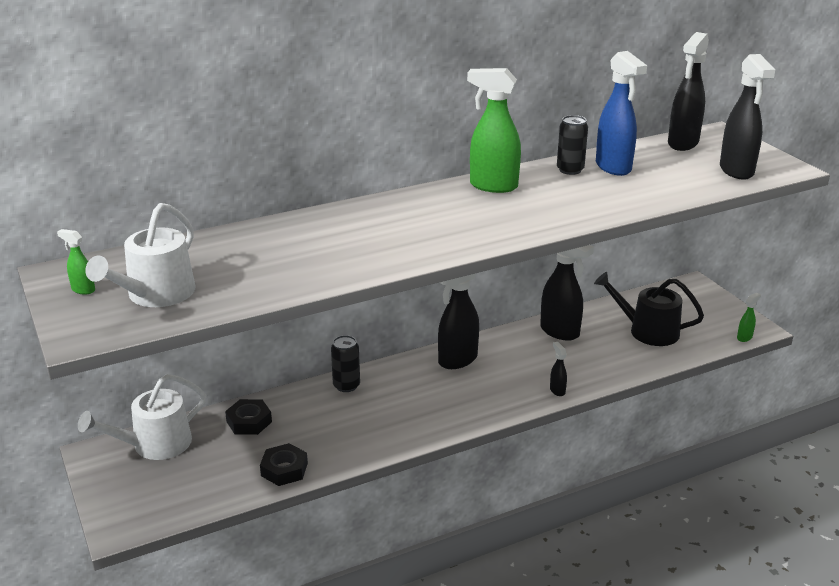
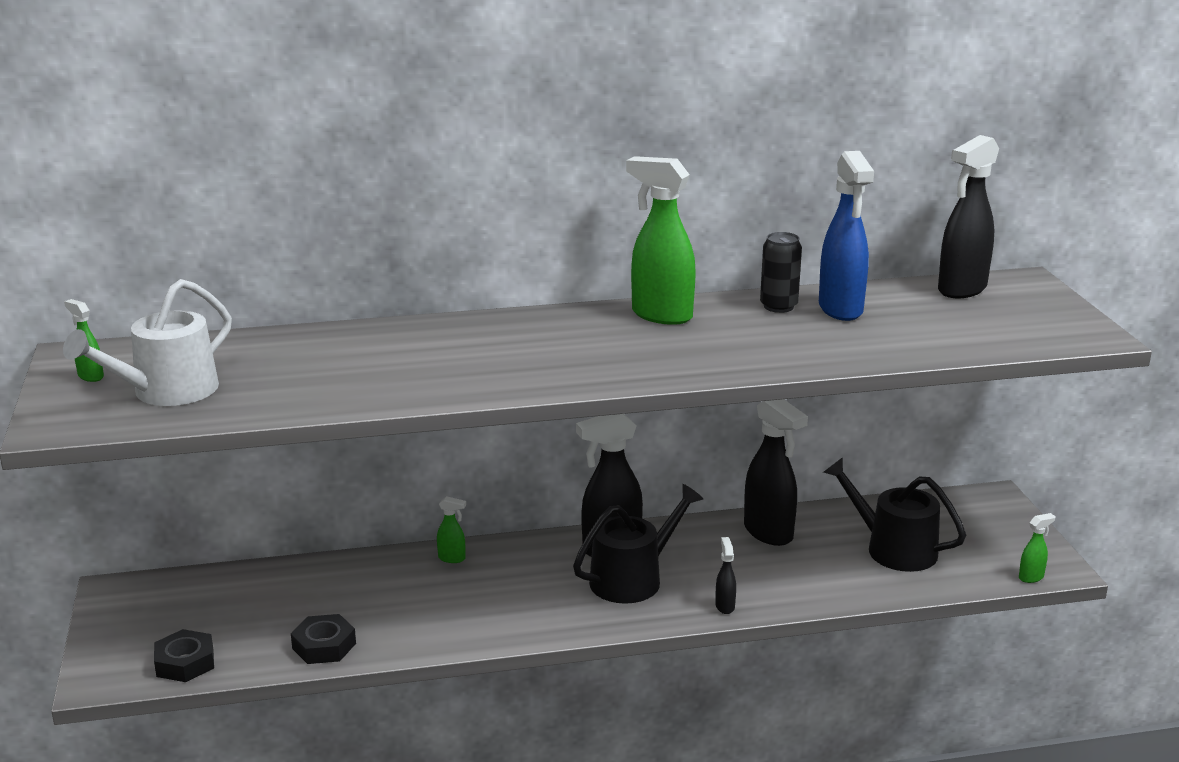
camera: 15 degrees right, 5 degrees down
white watering can [78,374,207,460] -> none
black nut [225,399,272,435] -> black nut moved to [154,629,214,682]
black can [331,335,360,392] -> green spray bottle [437,496,466,563]
black spray bottle [720,54,775,180] -> none
none -> black watering can [573,484,703,604]

